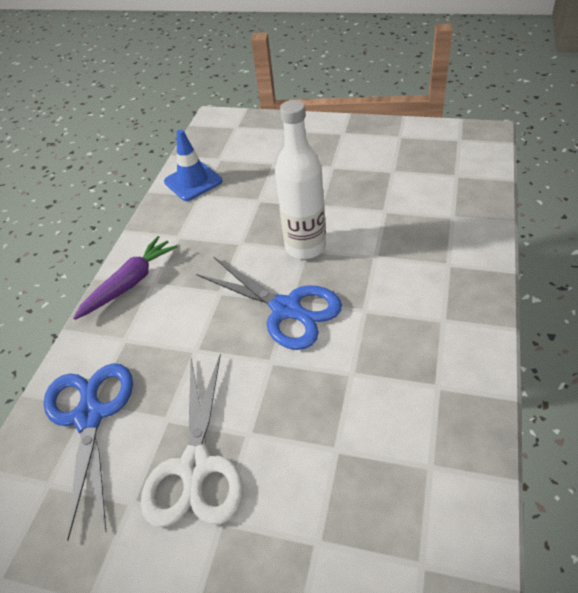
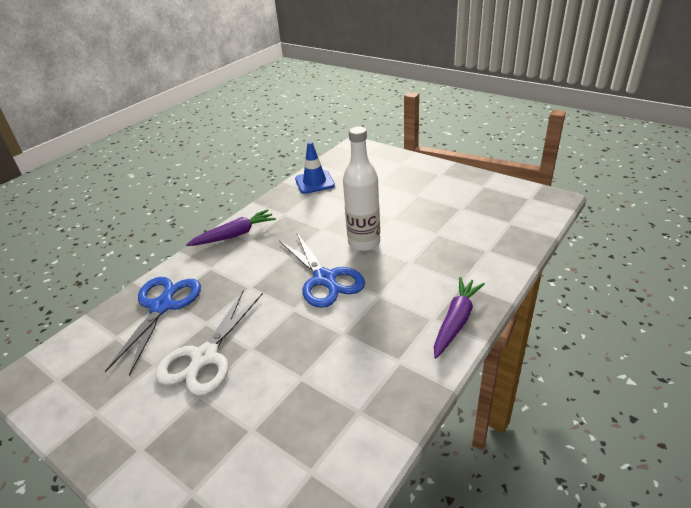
camera: 20 degrees right, 10 degrees down
none -> purple carrot [434,277,485,359]

